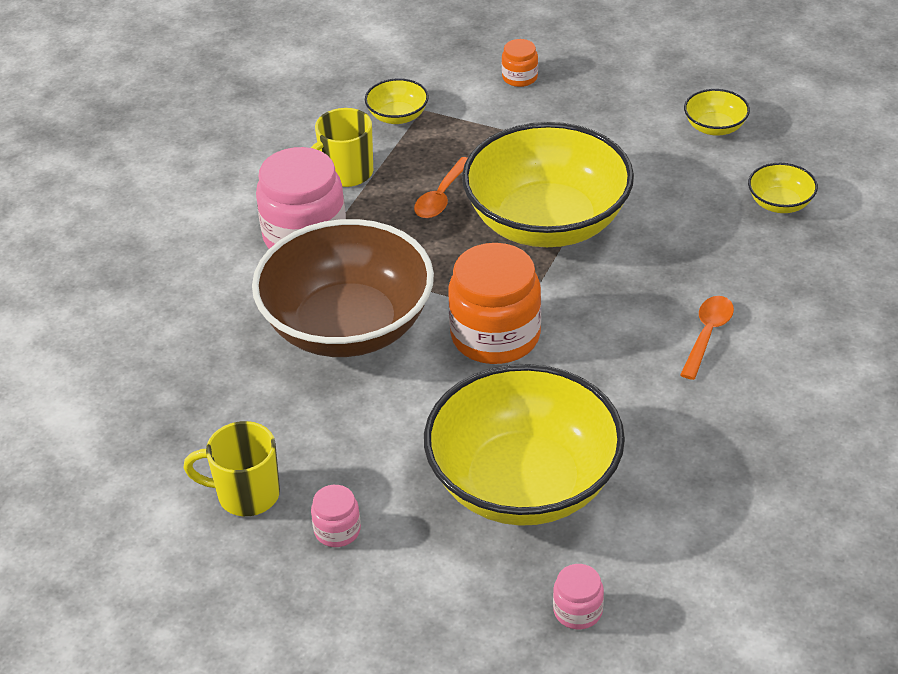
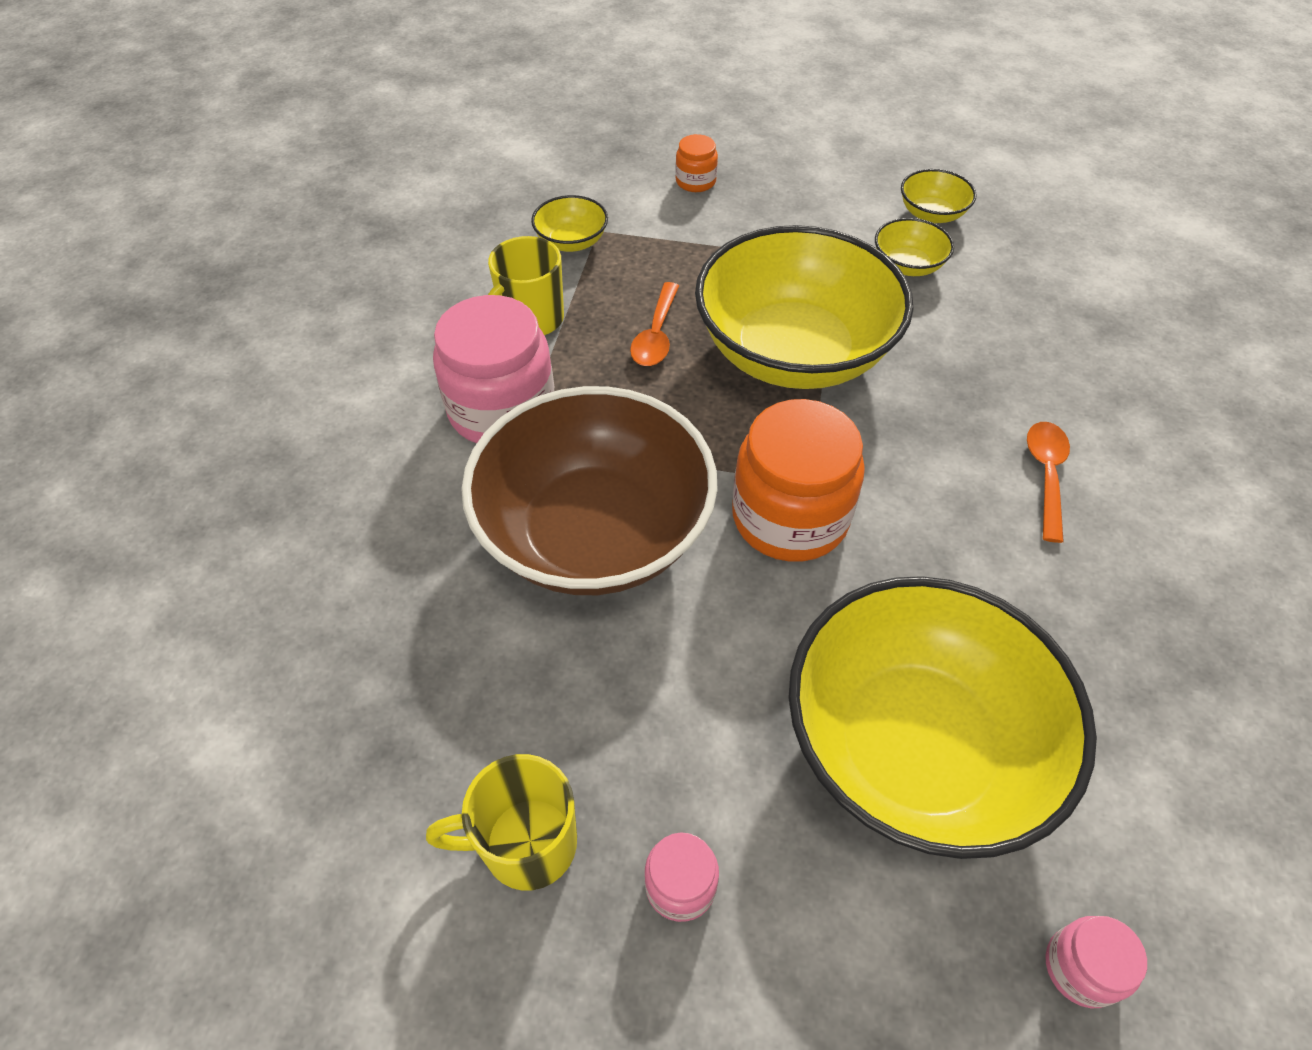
camera: 15 degrees left, 10 degrees up
yellow bowl [748,163,818,213] -> yellow bowl moved to [875,218,954,276]

